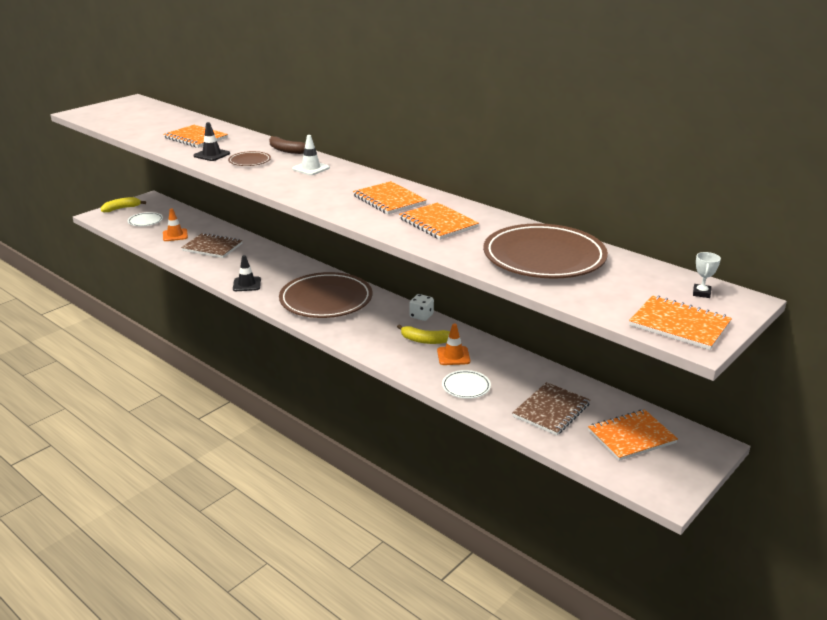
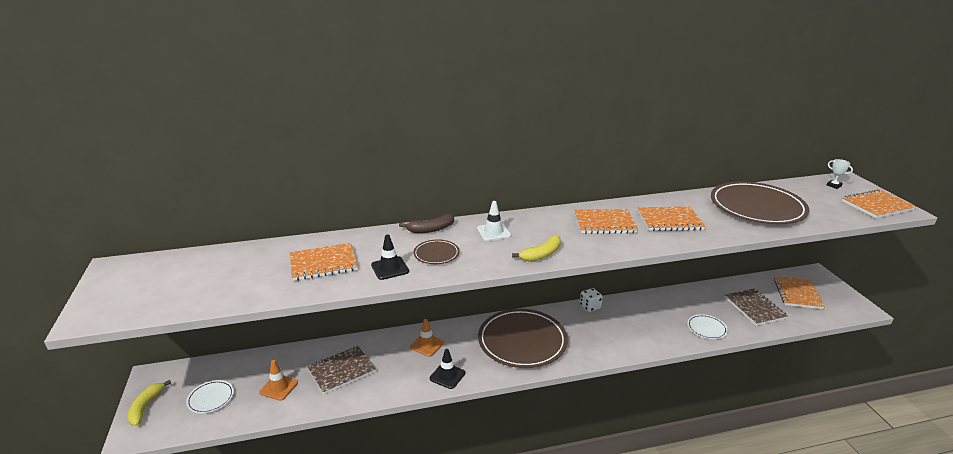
camera: 55 degrees left, 0 degrees up
yellow banana [397,324,450,344] -> yellow banana moved to [512,235,561,261]
orange traffic cone [437,324,470,365] -> orange traffic cone moved to [410,319,444,357]

